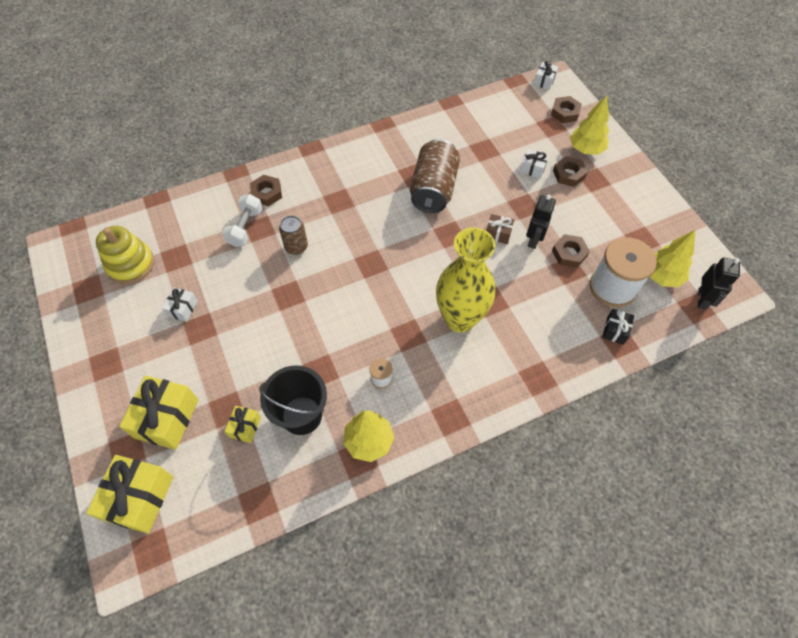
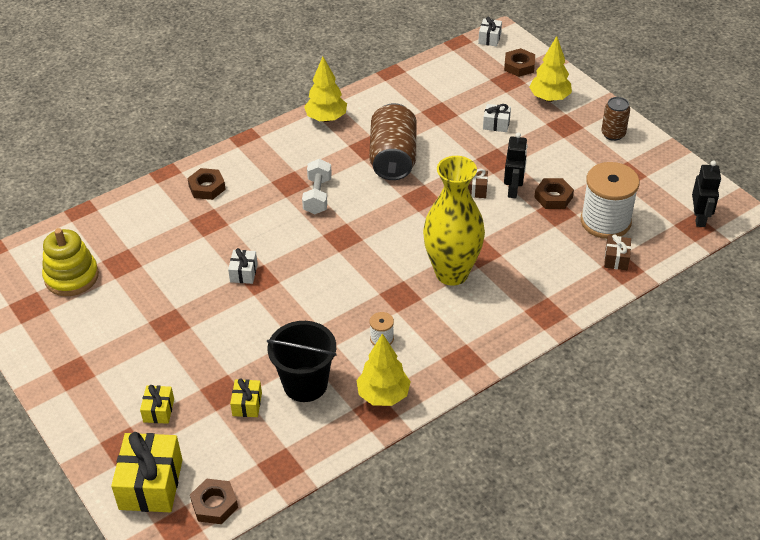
camera: 10 degrees left, 15 degrees down
yellow gift [119,375,198,450] -> yellow gift [140,385,174,424], size x0.51
white gift [162,288,198,322] -> white gift moved to [228,248,258,284]
white dumbbell [222,194,263,247] -> white dumbbell moved to [302,159,332,214]
brown can [279,215,308,255] -> brown can moved to [601,97,630,141]
brown nut [553,156,587,187] -> brown nut moved to [190,479,238,524]
black gift [602,309,634,345] -> brown gift [604,234,631,270]
yellow tree [649,230,696,287] -> yellow tree moved to [304,57,347,122]

